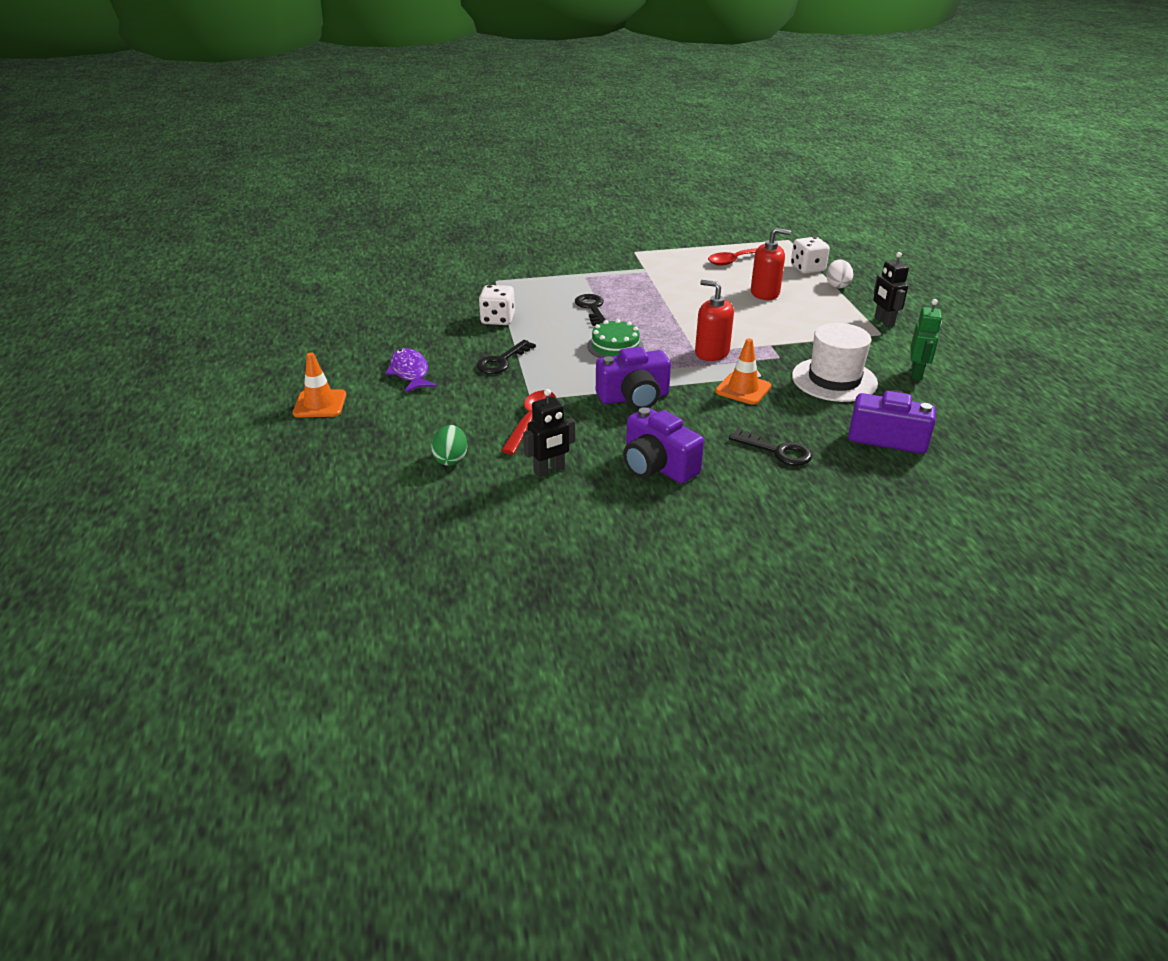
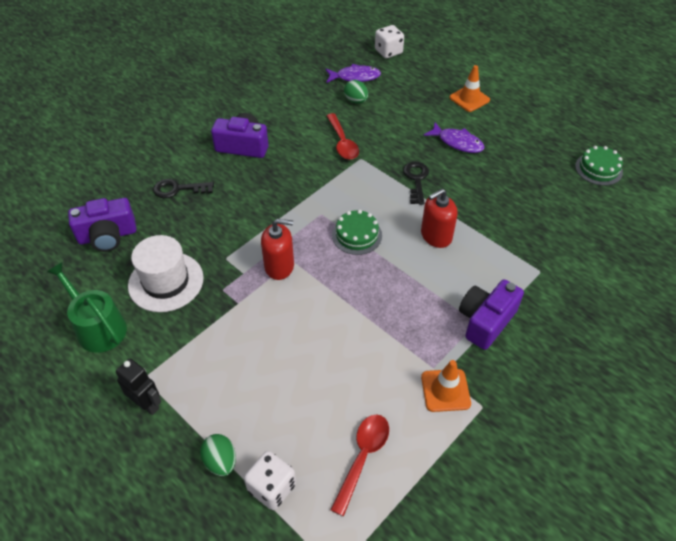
camera: 145 degrees right, 15 degrees up
white dice [479,285,515,325] -> white dice moved to [375,25,404,58]
black robot [523,389,575,477] -> none
black key [575,294,606,326] -> none
purple camera [596,347,671,410] -> purple camera moved to [459,279,524,350]
orange traffic cone [715,338,771,405] -> orange traffic cone moved to [421,360,471,412]
red soap dispenser [751,228,791,300] -> red soap dispenser moved to [421,189,458,248]
white egg [826,259,853,288] -> green egg [200,434,236,476]
green robot [911,299,942,380] -> green watering can [47,262,127,353]
none -> purple fish [326,64,381,83]
none -> green cake [575,146,623,186]

